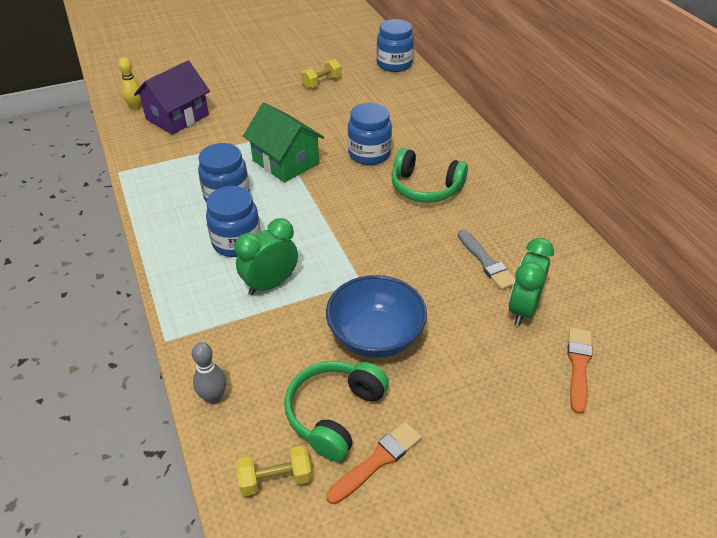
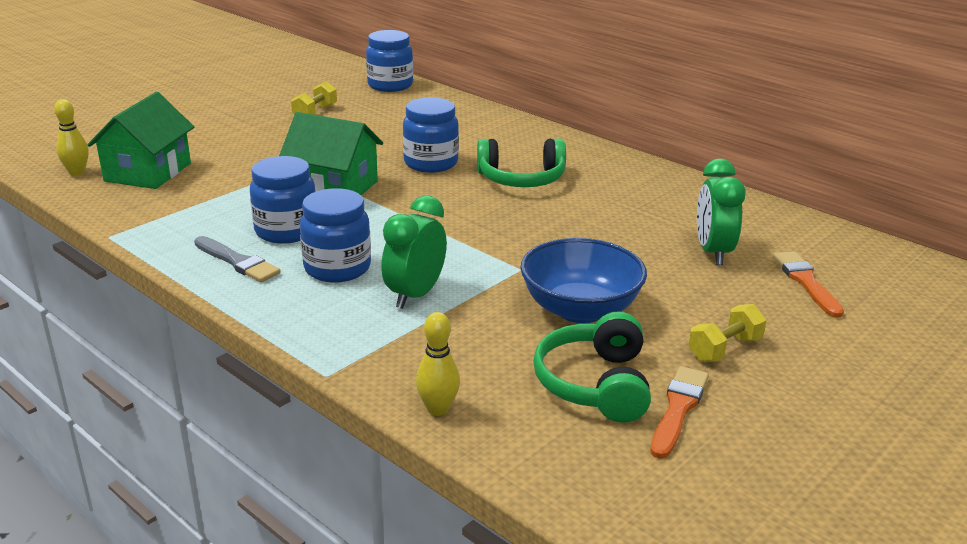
camera: 25 degrees left, 15 degrees down
purple house [134,61,210,135] -> green house [87,92,194,189]
grey bowling pin [192,342,226,404] -> yellow bowling pin [416,312,460,416]
yellow dumbbell [236,445,312,496] -> yellow dumbbell moved to [689,304,766,362]
grey brush [457,230,515,290] -> grey brush moved to [194,236,281,282]

